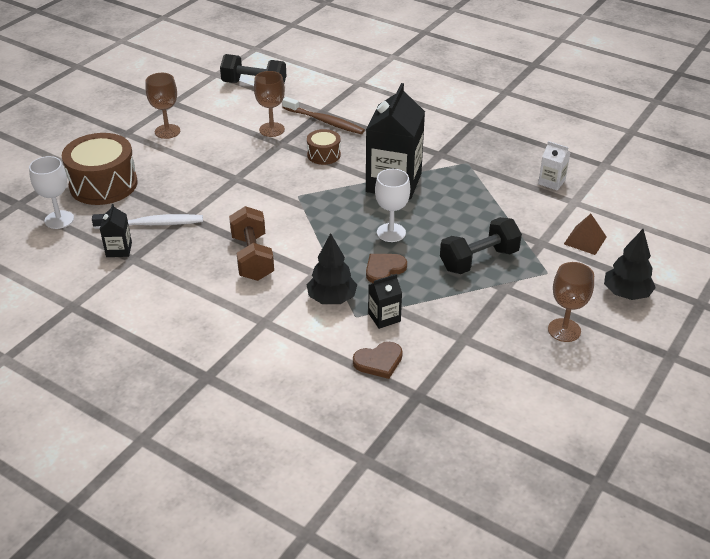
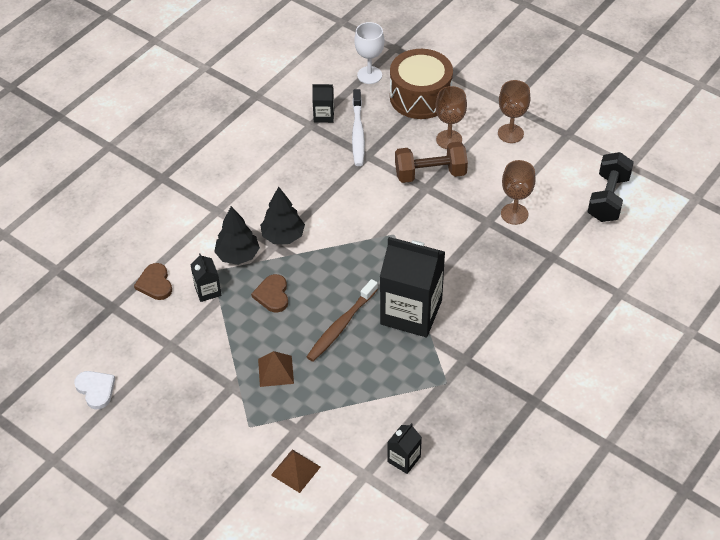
camera: 95 degrees right, 10 degrees up
brown dumbbell [229,206,274,281] -> brown dumbbell moved to [395,142,468,183]
brown toothbrush [282,97,365,134] -> brown toothbrush moved to [306,279,378,362]
brown drum [307,129,341,165] -> none
brown heart [366,254,407,283] -> brown heart turned 150 degrees counterclockwise [251,274,288,313]
white goblet [375,169,410,242] -> none
black dumbbell [440,217,522,274] -> brown pyramid [258,351,294,387]
white carton [538,141,570,191] -> black carton [387,423,422,474]
brown goblet [548,262,594,342] -> brown goblet moved to [435,86,467,149]
black tree [604,229,656,300] -> black tree moved to [260,186,305,244]
none -> white heart [74,371,115,409]

